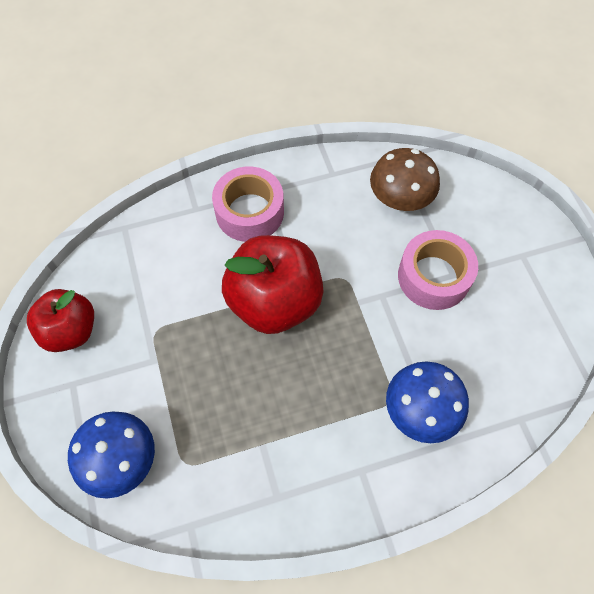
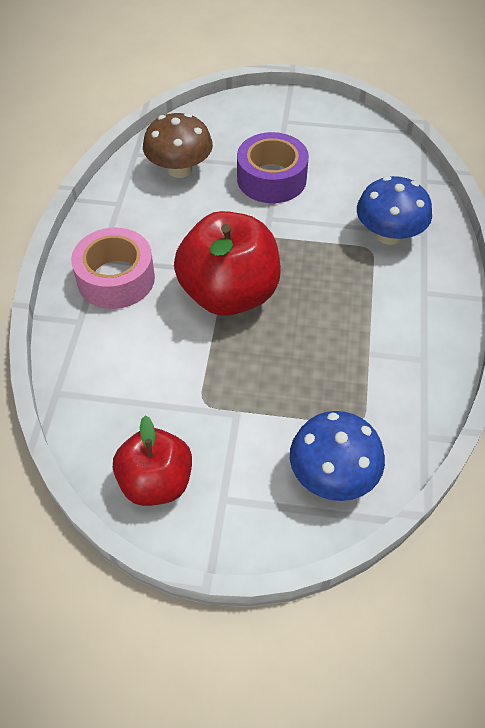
camera: 65 degrees left, 10 degrees down
pink tape [398,230,478,310] -> purple tape [237,132,309,203]

